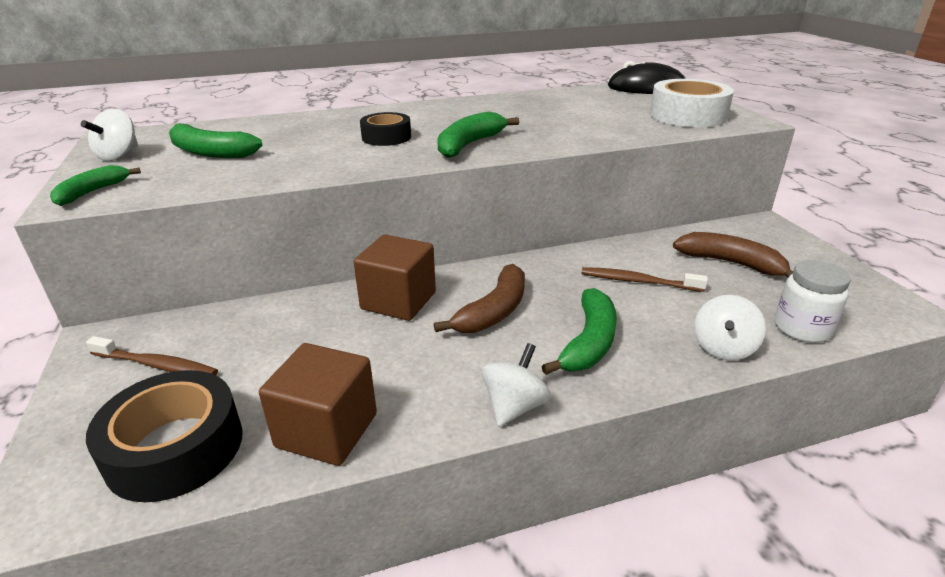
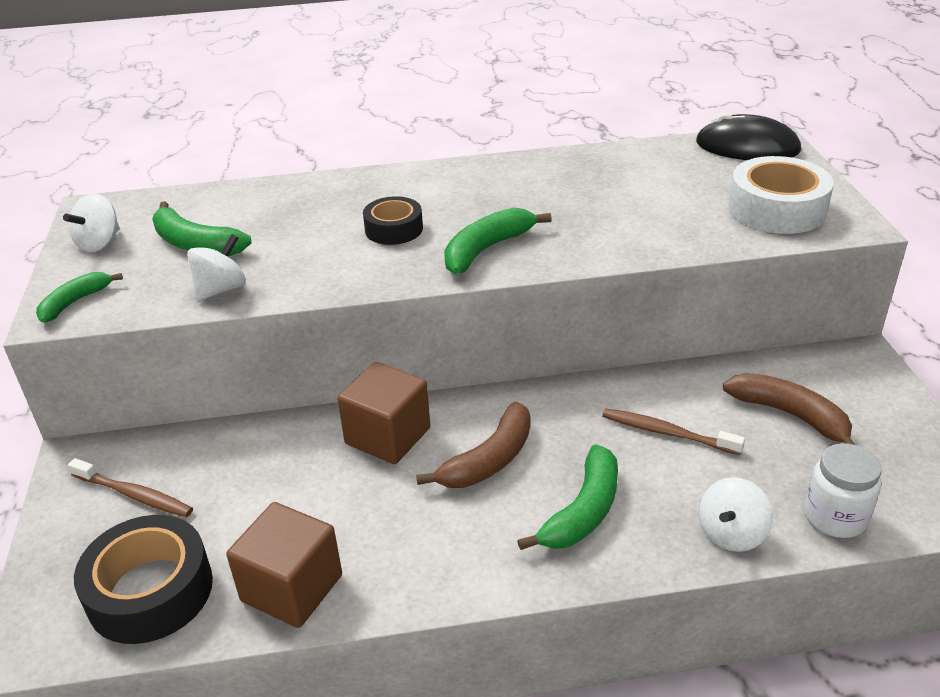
camera: 10 degrees right, 5 degrees up
white spinning top [482,343,551,427] -> white spinning top moved to [187,234,246,302]

